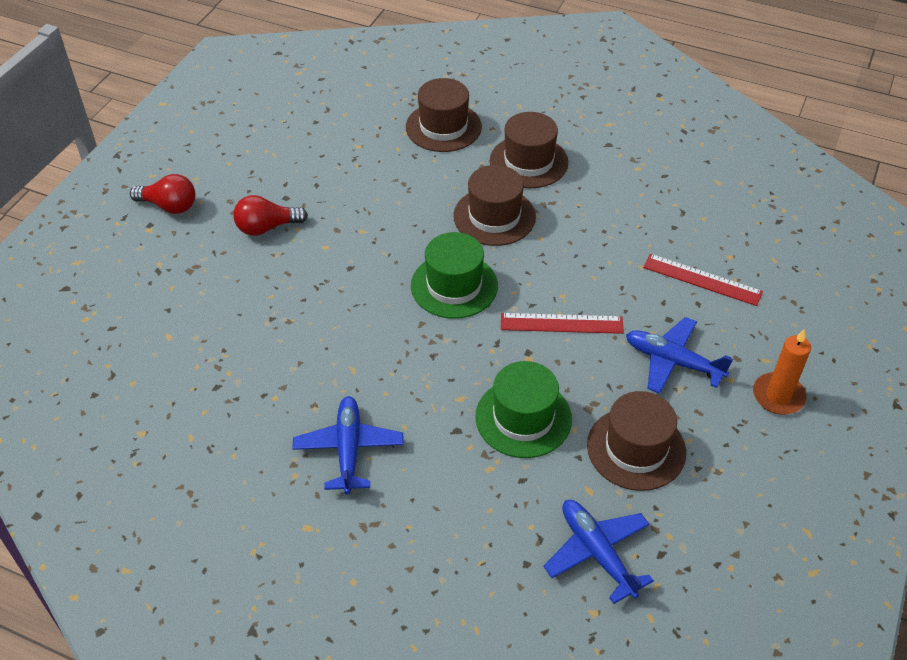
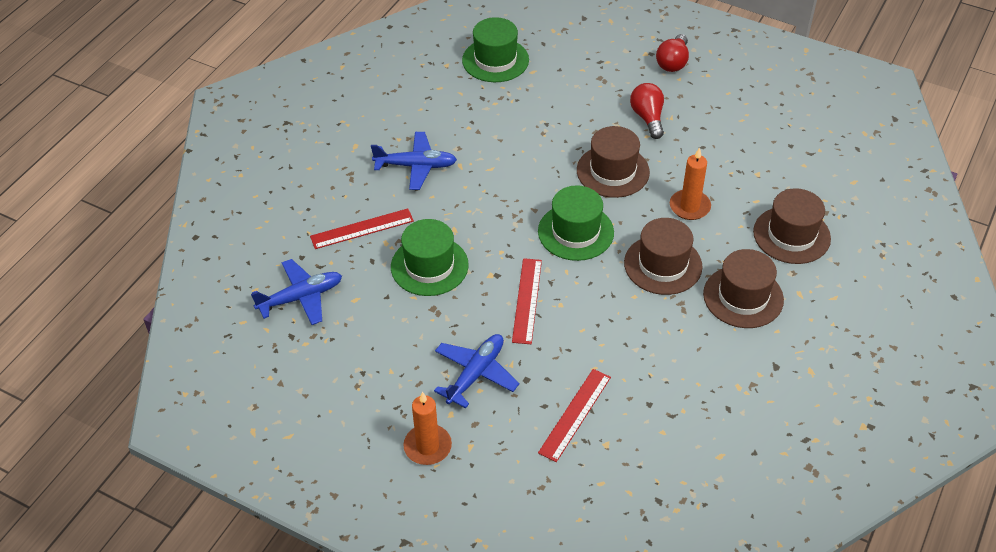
camera: 95 degrees right, 0 degrees up
brown hat [587,391,686,491] -> brown hat moved to [577,126,650,198]
none -> red ruler [310,208,414,249]
none -> green hat [462,17,529,82]
none -> orange candle [670,147,711,220]

